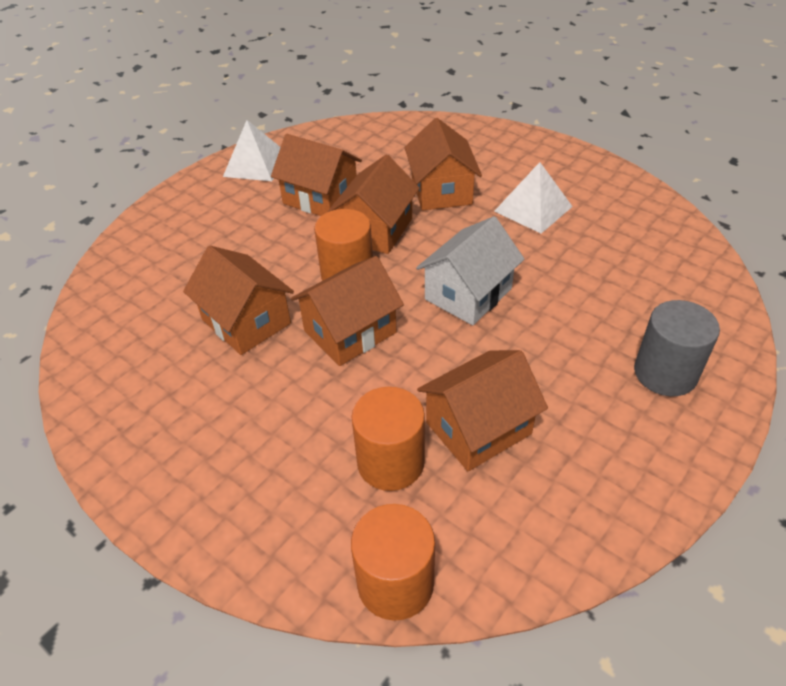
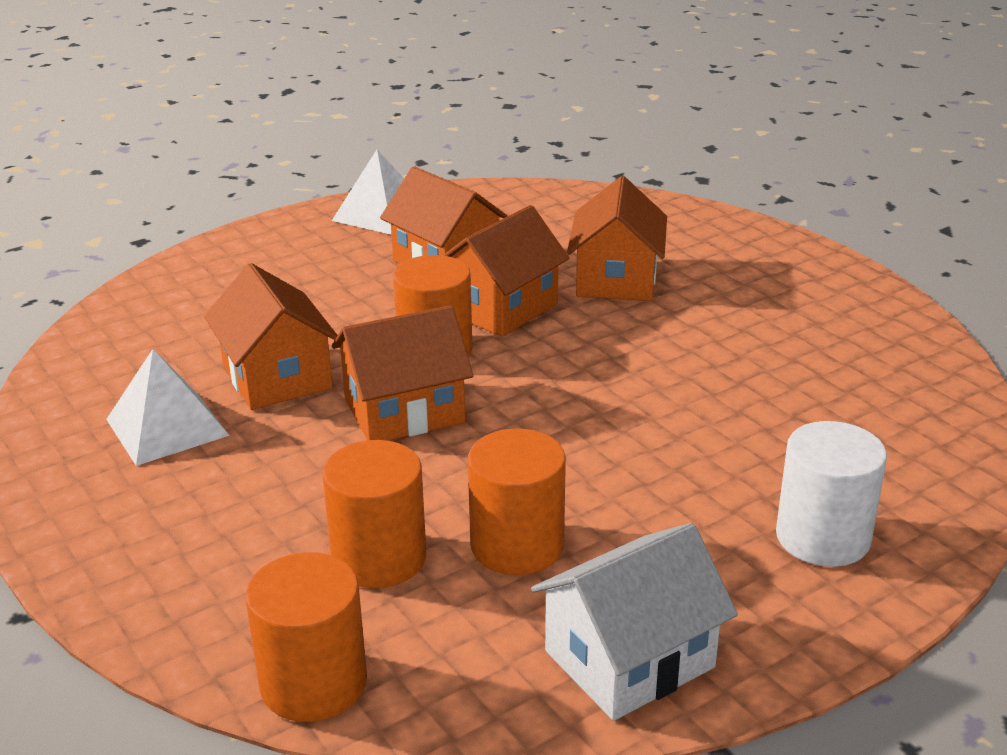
camera: 15 degrees right, 15 degrees down
white house [416,216,524,325] -> white house moved to [531,523,738,721]
orange house [417,350,548,471] -> orange cylinder [468,429,566,575]
white pyramid [494,162,573,234] -> white pyramid moved to [106,349,230,466]
grey cylinder [634,300,720,396] -> white cylinder [776,421,887,567]

